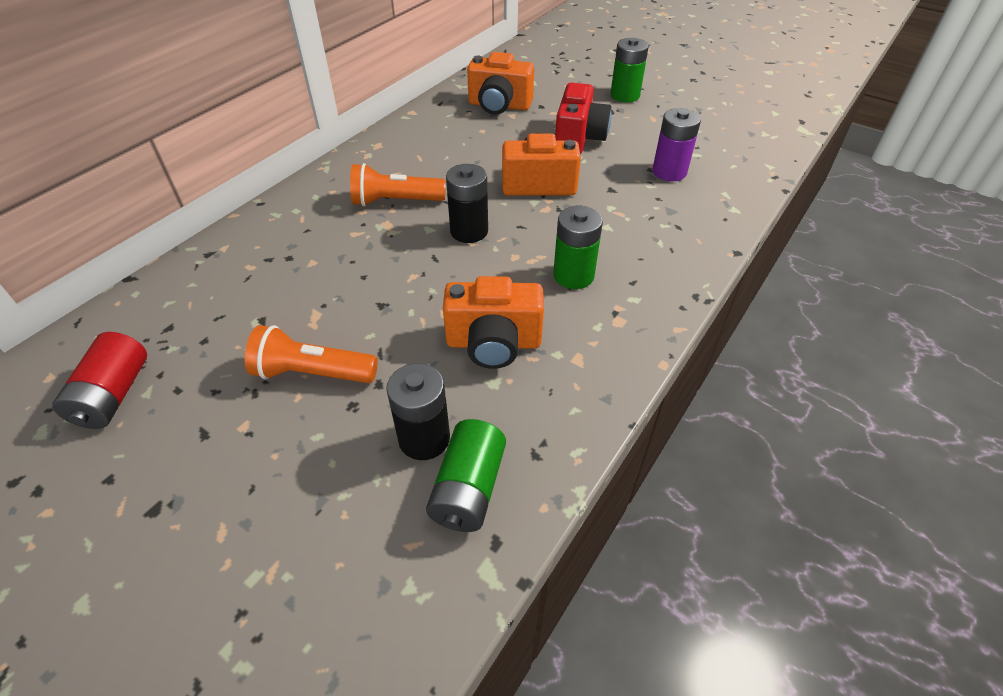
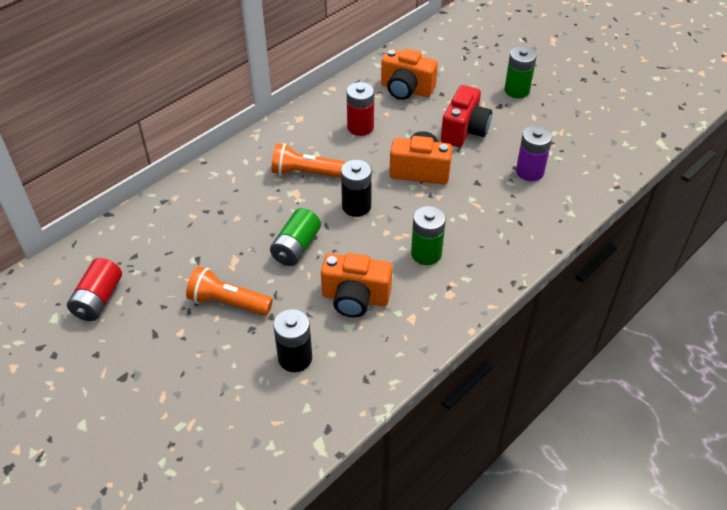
camera: 10 degrees right, 0 degrees up
green battery [426,419,506,532] -> green battery moved to [270,208,321,266]
none -> red battery [347,82,374,136]

